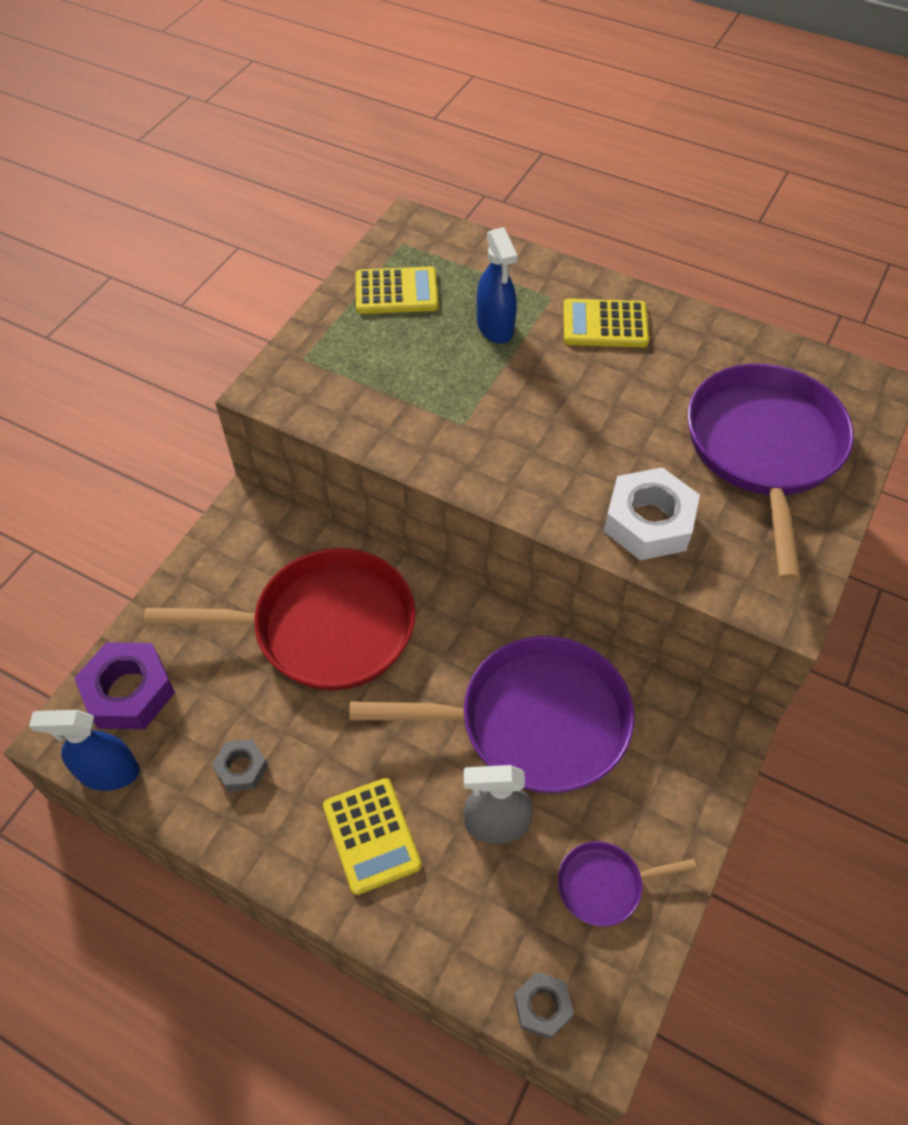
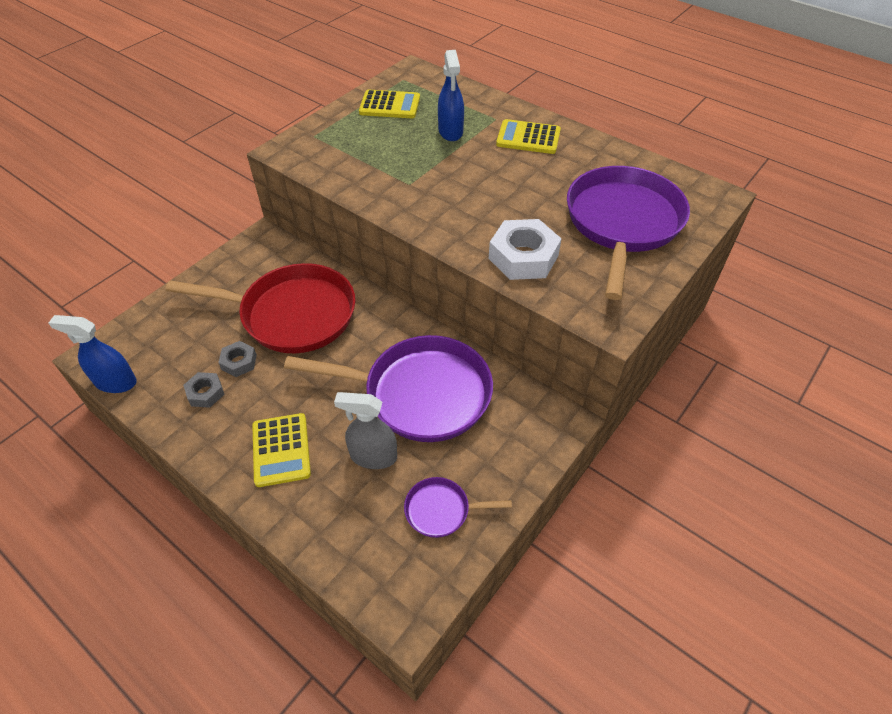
camera: 10 degrees right, 5 degrees down
purple nut [74,642,175,729] -> none
grey nut [514,972,574,1039] -> grey nut moved to [218,341,257,377]

